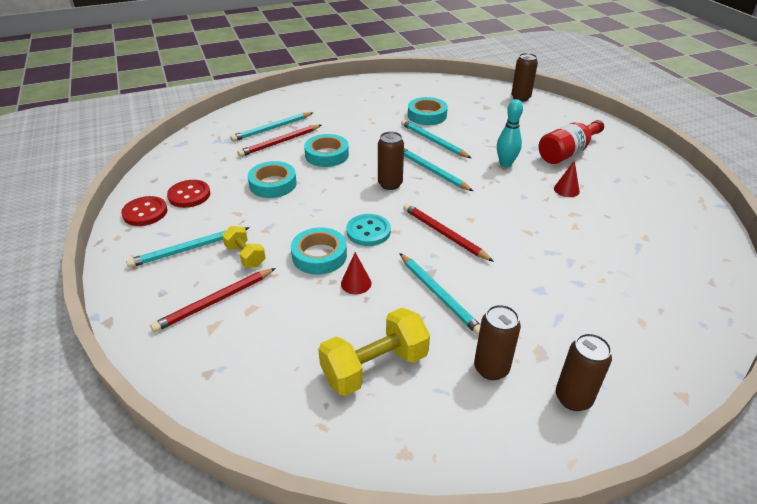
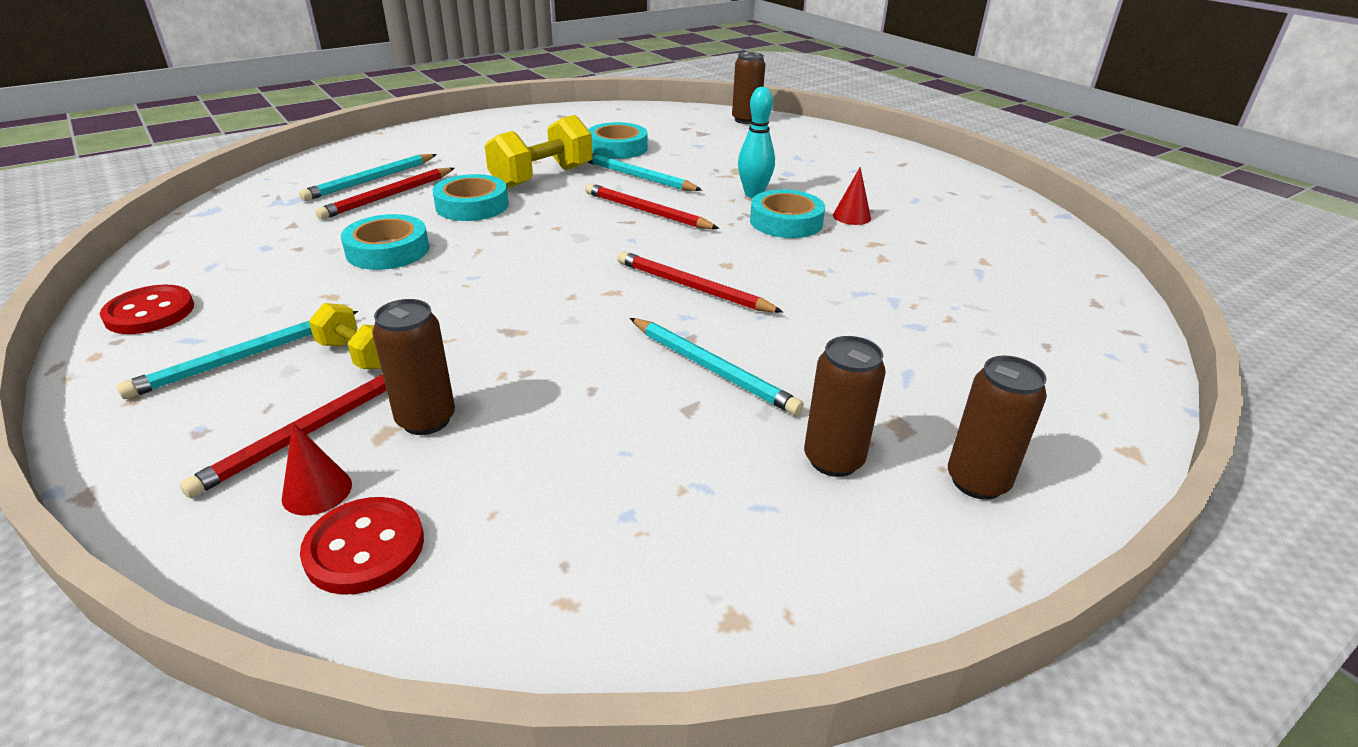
camera: 15 degrees left, 5 degrees down
red button [167,180,210,208] -> red button moved to [300,497,424,595]
turquoise tape [291,227,347,275] -> turquoise tape moved to [750,189,825,238]
yellow dumbbell [318,308,430,396] -> yellow dumbbell moved to [485,115,593,188]
red cone [341,252,372,295] -> red cone moved to [282,422,352,515]
turquoise button [346,214,391,246] -> none
brown can [378,131,404,190] -> brown can moved to [372,299,455,435]
turquoise pencil [404,148,473,191] -> red pencil [585,183,719,229]
red bottle [539,120,604,164] -> none

